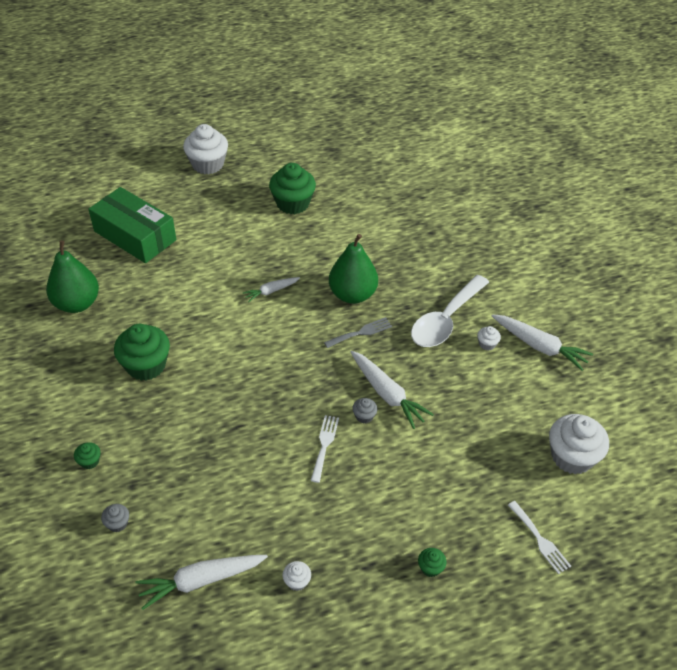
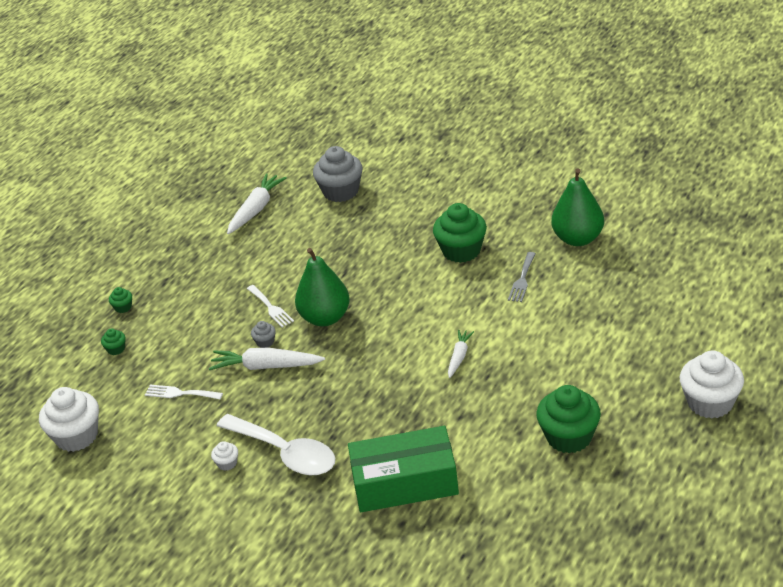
camera: 140 degrees right, 10 degrees down
green cupcake [74,442,101,469] -> green cupcake moved to [101,328,126,355]
green box [88,187,177,263] -> green box moved to [348,426,459,512]
grey cupcake [101,504,129,532] -> grey cupcake [313,146,363,202], size x2.26
white cupcake [282,561,311,591] -> none
grey fork [324,317,392,348] -> grey fork moved to [508,252,536,302]
green pear [329,234,378,304] -> green pear moved to [295,248,350,326]
white spoon [411,275,489,347] -> white spoon turned 135 degrees clockwise [217,414,335,475]
white carrot [492,314,593,371] -> none
white fork [508,501,571,574] -> white fork moved to [145,385,223,399]

